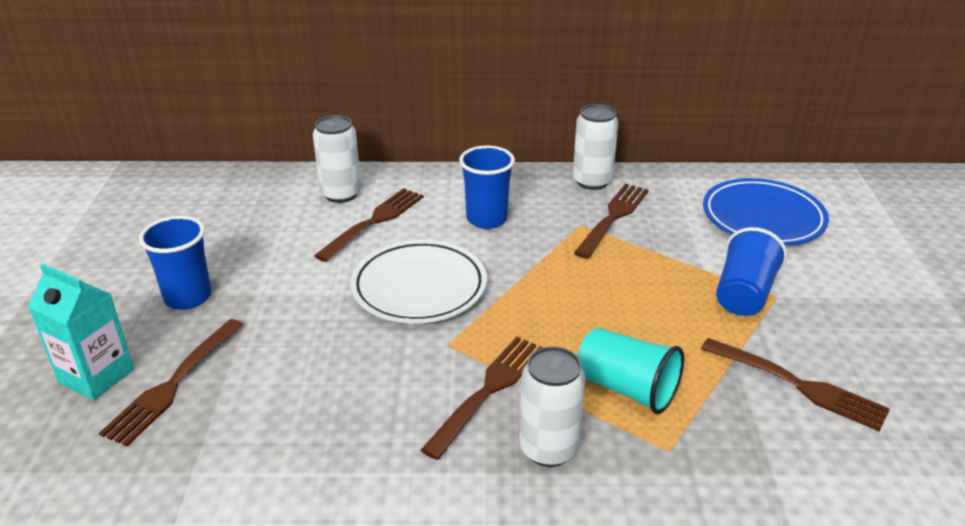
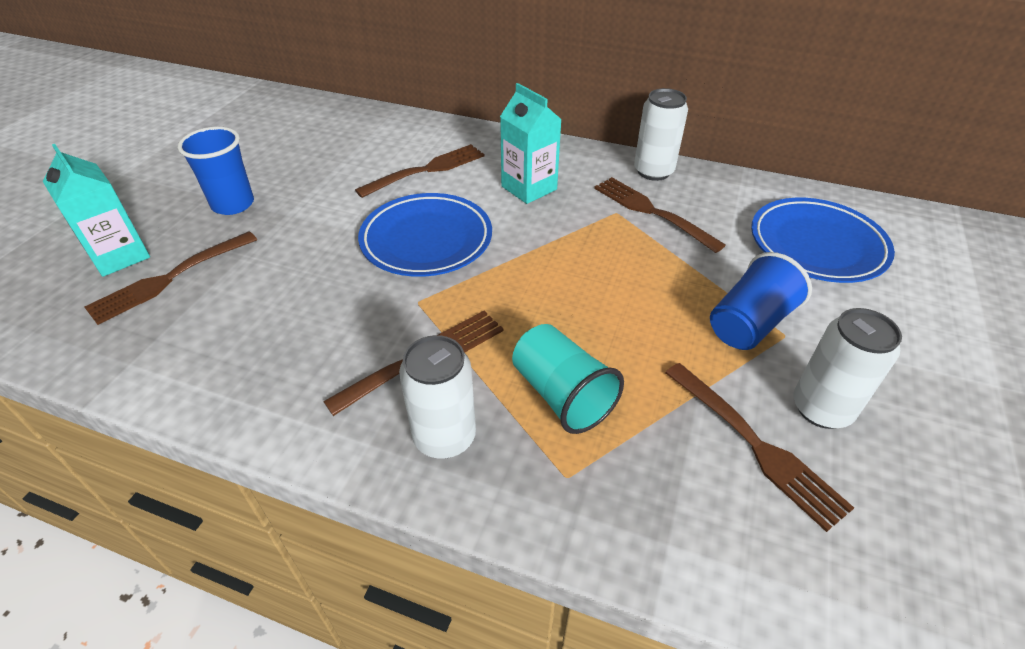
camera: 20 degrees right, 10 degrees up
white can [313,115,361,203] -> white can moved to [793,308,902,429]
white plate [351,240,487,324] -> blue plate [358,193,492,277]
blue cup [459,145,515,229] -> turquoise carton [500,83,562,204]
brown fork [574,184,649,259] -> brown fork turned 90 degrees counterclockwise [594,177,726,253]

